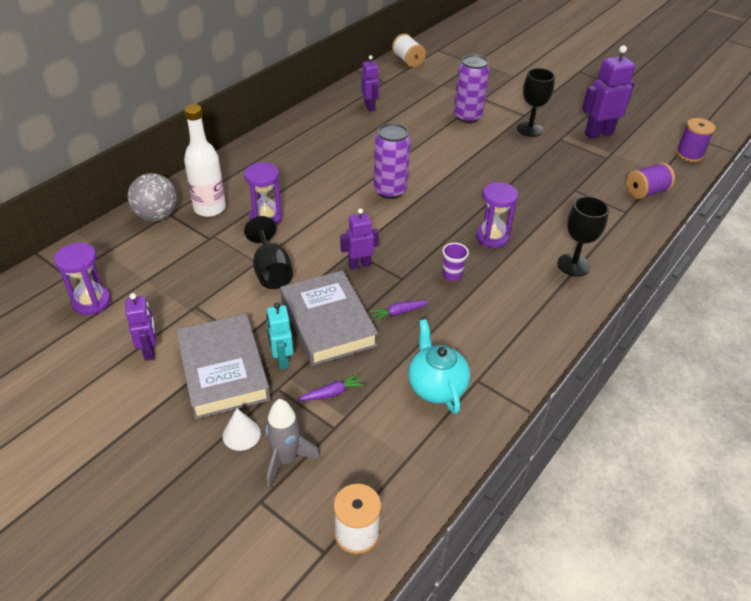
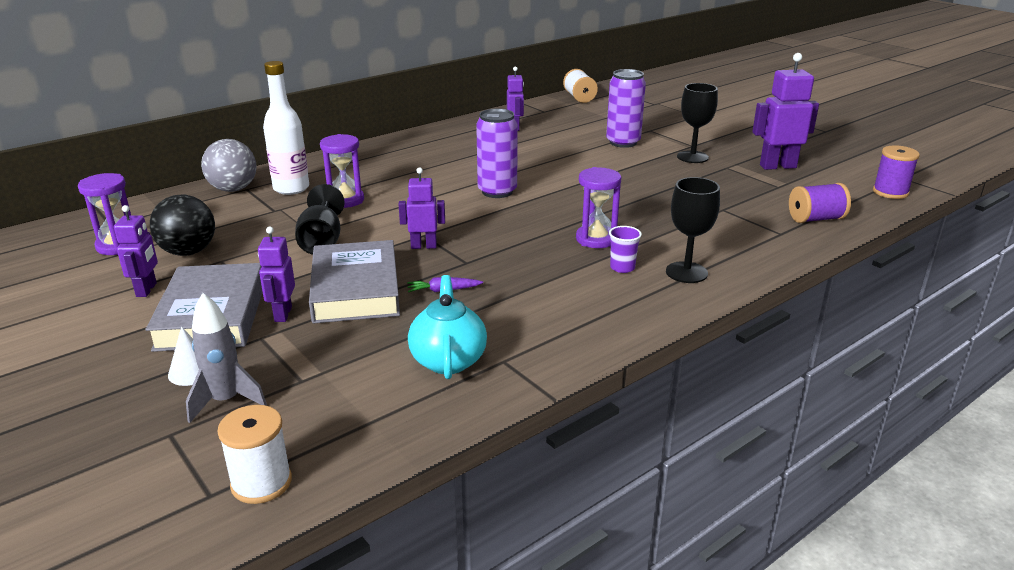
camera: 15 degrees right, 15 degrees down
turquoise robot [266,303,293,370] -> purple robot [258,226,295,322]
purple carrot [297,373,365,401] -> none
purple cup [442,243,469,281] -> purple cup moved to [609,226,642,273]
none -> black ball [150,195,215,256]

